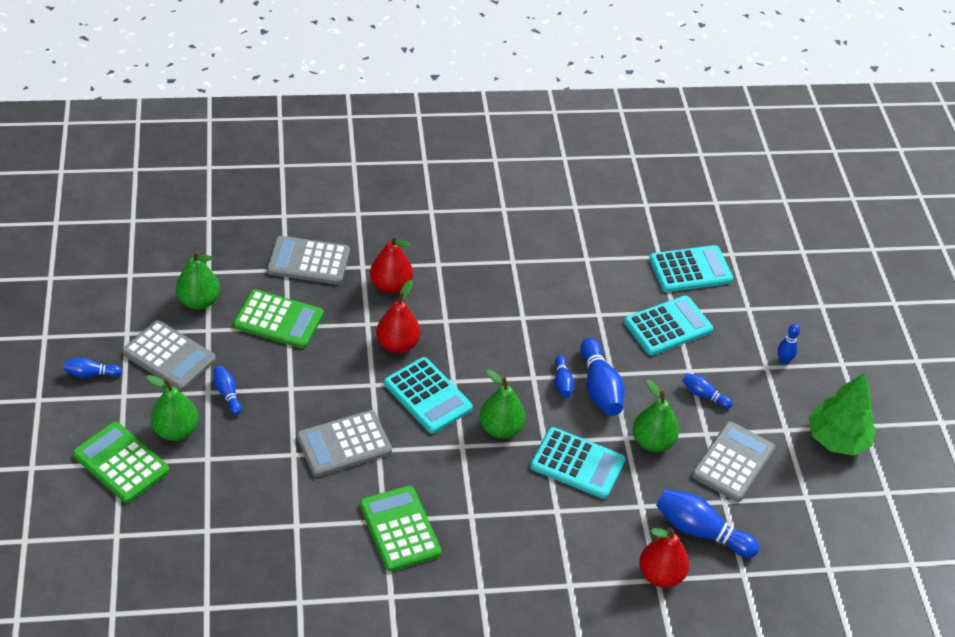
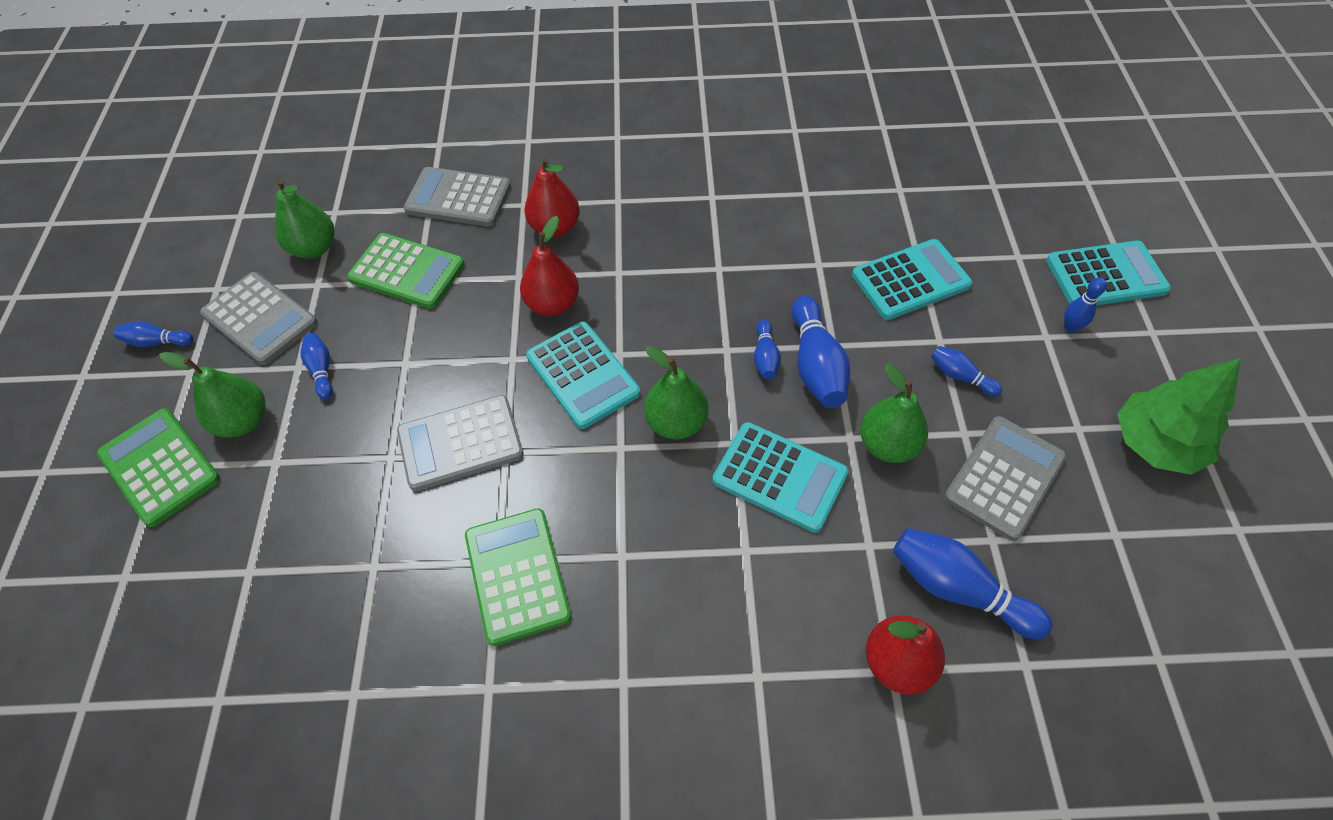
camera: 10 degrees right, 10 degrees up
turquoise calculator [649,245,733,292] -> turquoise calculator moved to [1046,241,1171,305]

